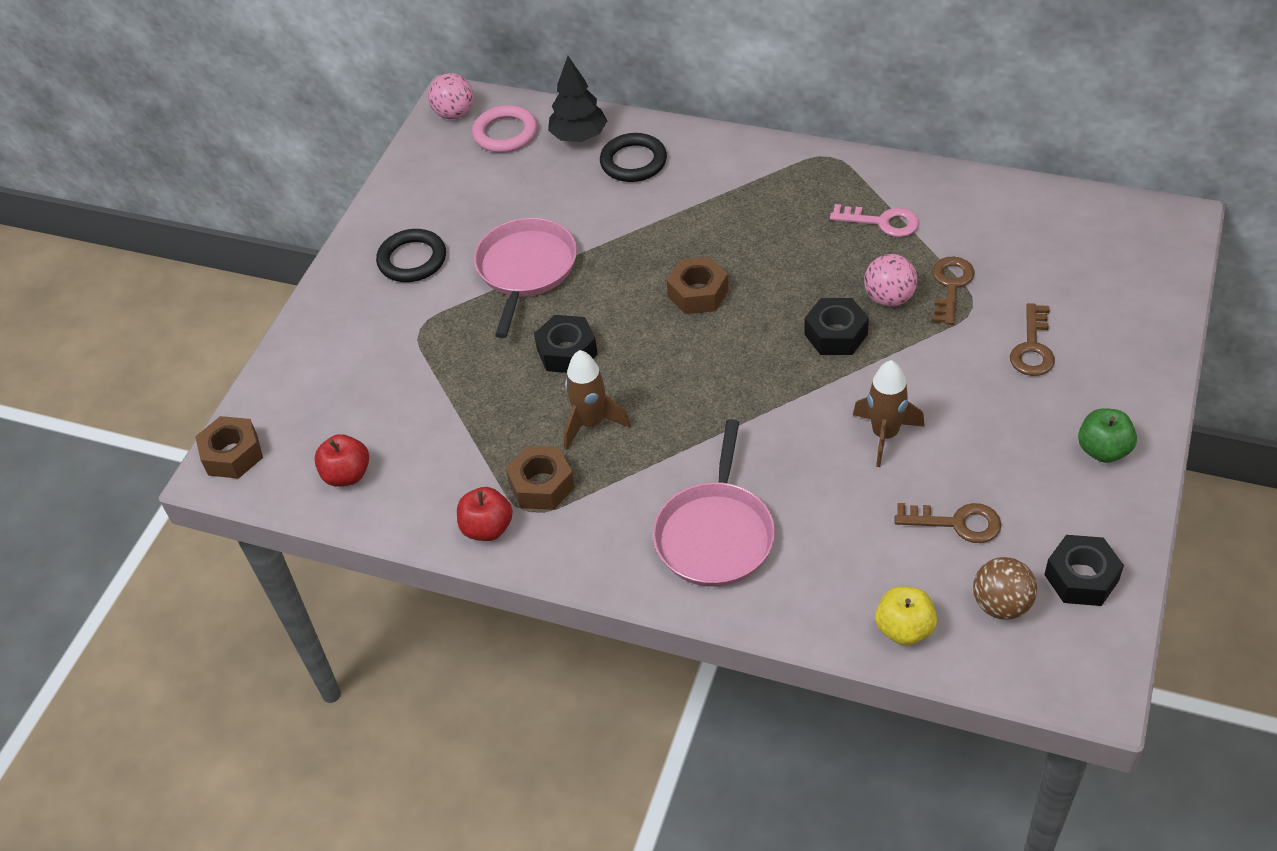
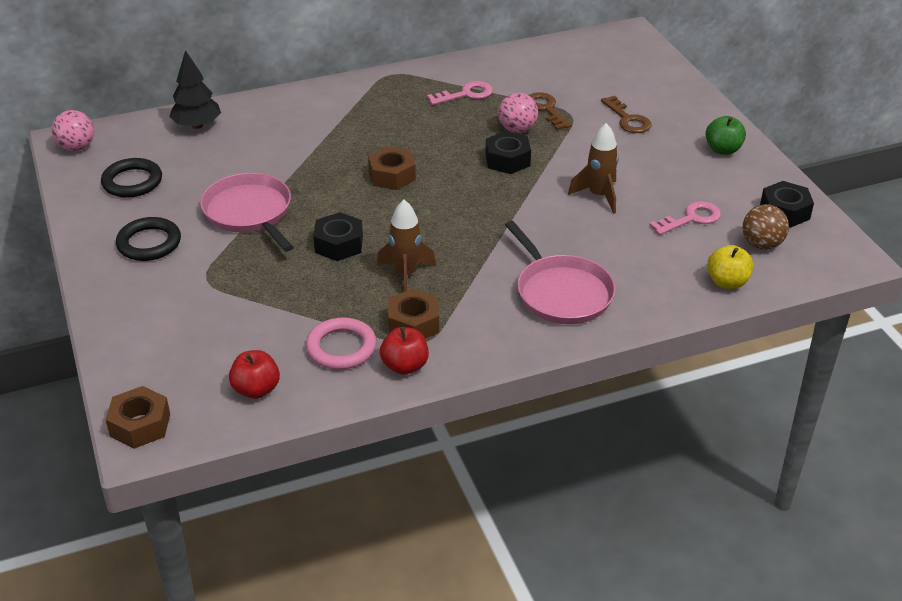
camera: 45 degrees left, 10 degrees down
pink ring [472,105,537,153] -> pink ring moved to [306,317,377,370]
black ring [600,133,667,182] -> black ring moved to [101,158,162,198]
brown key [895,503,1001,543] -> pink key [649,201,721,235]

